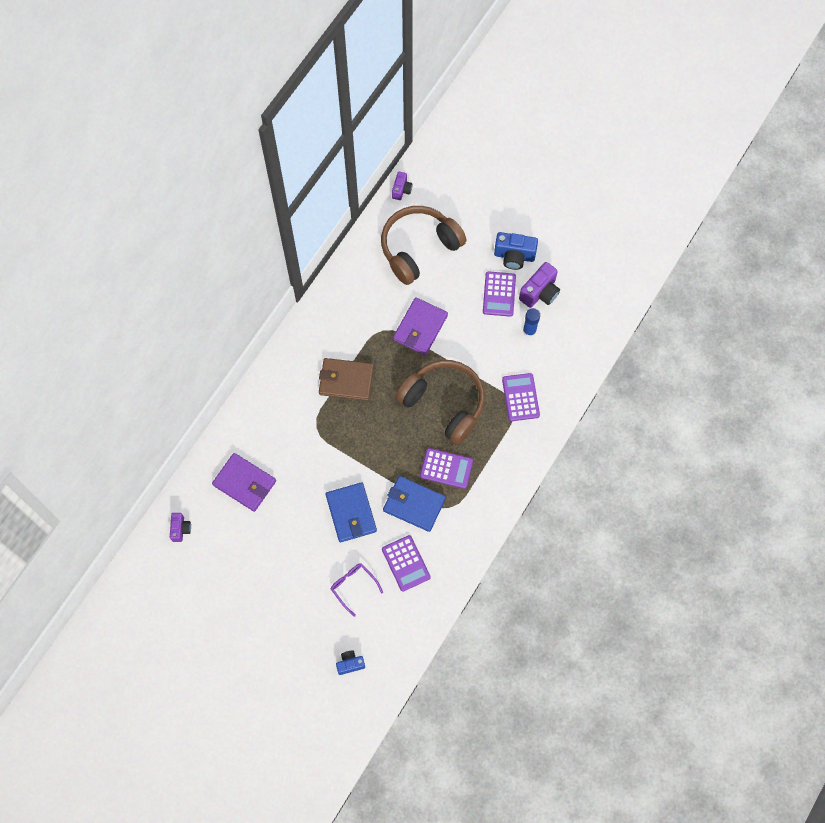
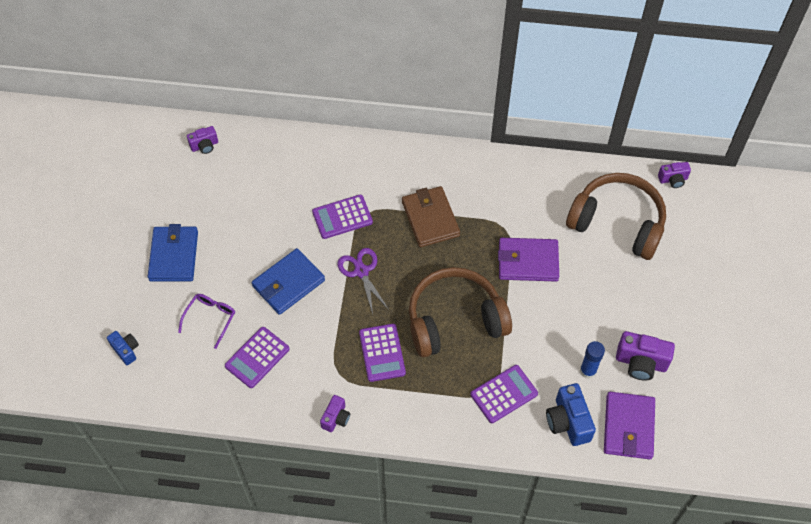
camera: 65 degrees right, 10 degrees down
purple wallet [212,453,276,512] -> purple wallet moved to [604,392,655,459]
blue wallet [383,476,446,532] -> blue wallet moved to [148,224,198,282]
brown headphones [396,360,485,445] -> brown headphones turned 120 degrees counterclockwise [409,267,512,357]
purple calculator [483,271,516,317] -> purple calculator moved to [312,195,373,239]
blue camera [494,232,538,270] -> blue camera moved to [546,383,596,446]
none -> purple camera [320,395,350,432]
none -> purple scissors [337,248,389,314]

